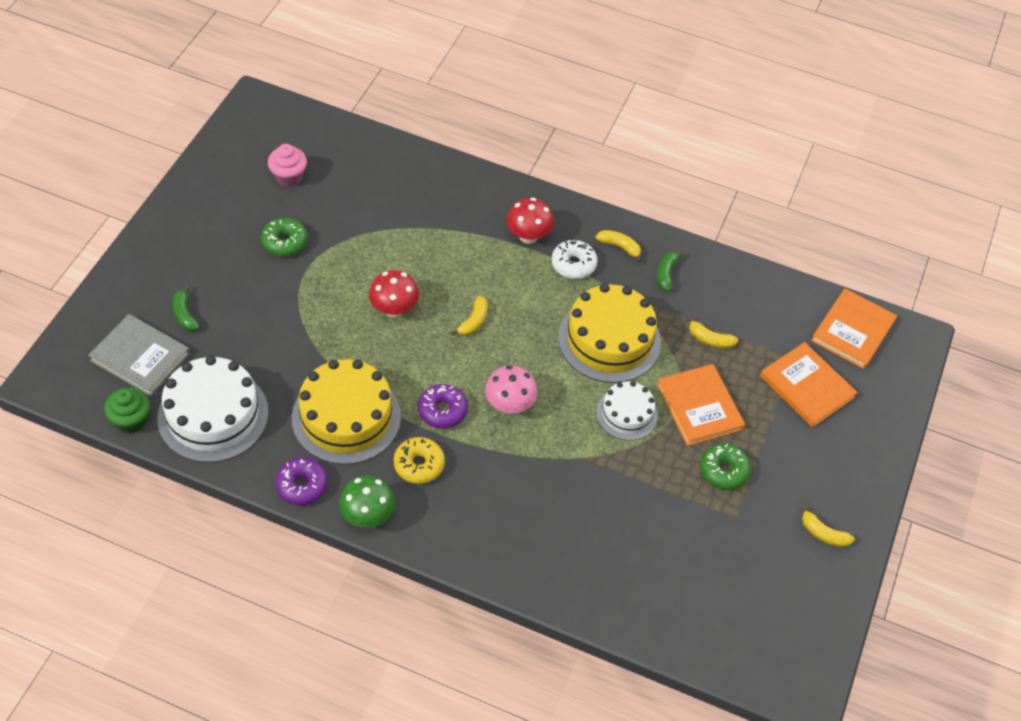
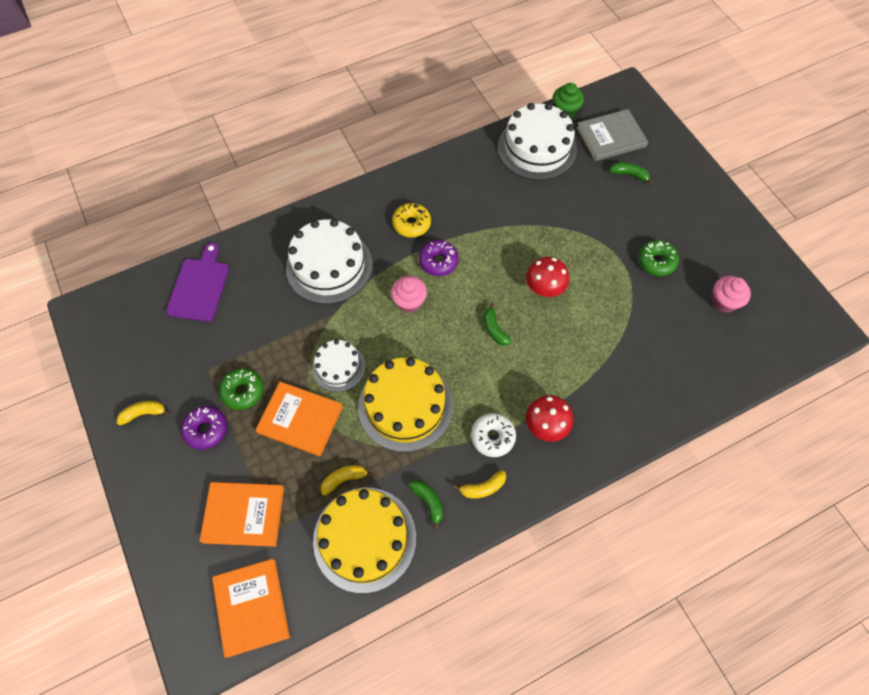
camera: 135 degrees right, 10 degrees up
purple donut [275,457,328,505] -> purple donut moved to [181,406,227,450]
yellow cake [292,359,401,465] -> yellow cake moved to [313,488,416,593]
green mushroom [339,475,395,528] -> none
yellow banana [451,296,488,336] -> green banana [484,302,512,346]
pink mushroom [485,365,537,414] -> pink cupcake [391,276,427,313]
none -> purple cutting board [166,243,229,321]
none -> white cake [286,219,372,304]

